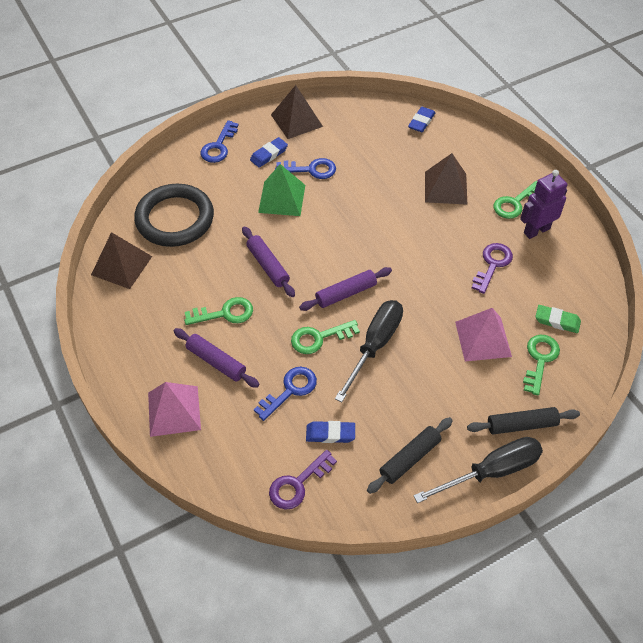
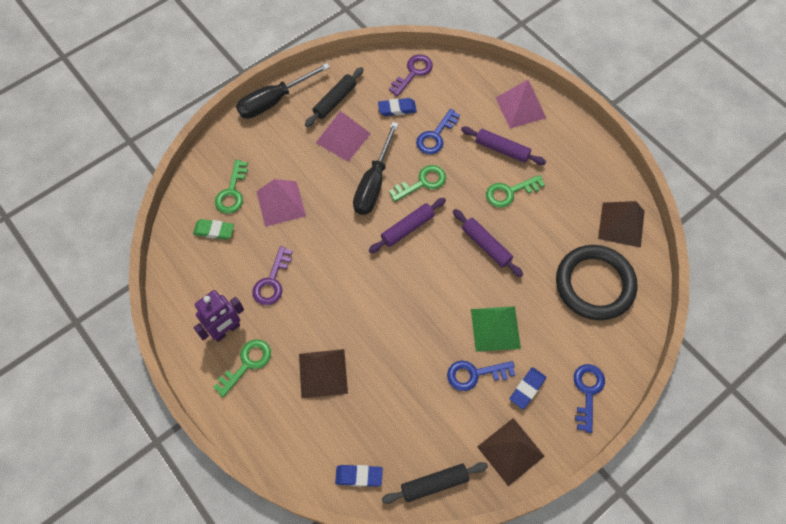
camera: 170 degrees right, 10 degrees up
blue eraser [408,107,436,132] -> blue eraser turned 75 degrees clockwise [335,465,383,487]
black rolling pin [467,407,580,434] -> black rolling pin moved to [382,462,488,504]
none -> pink pyramid [316,111,371,162]

